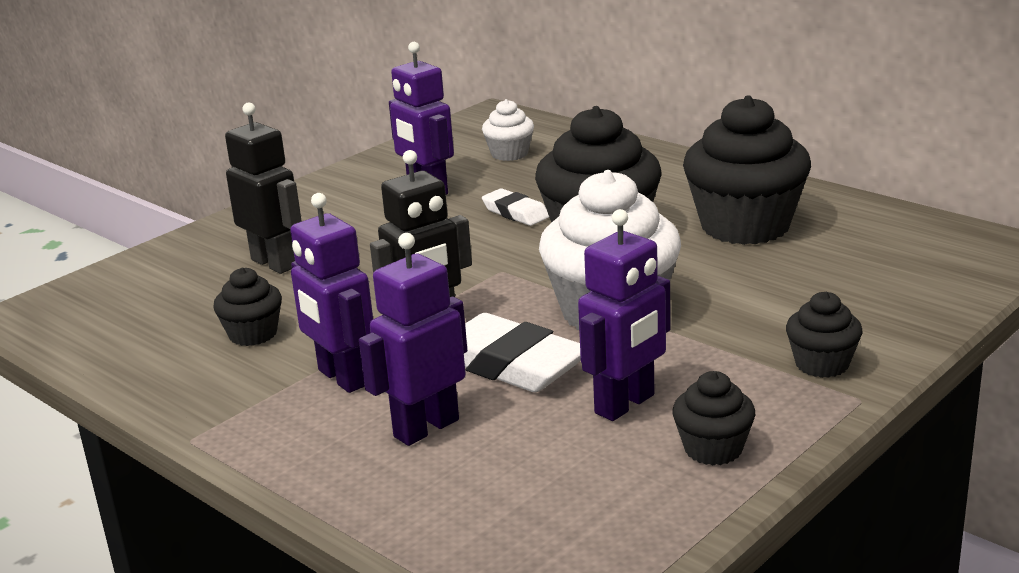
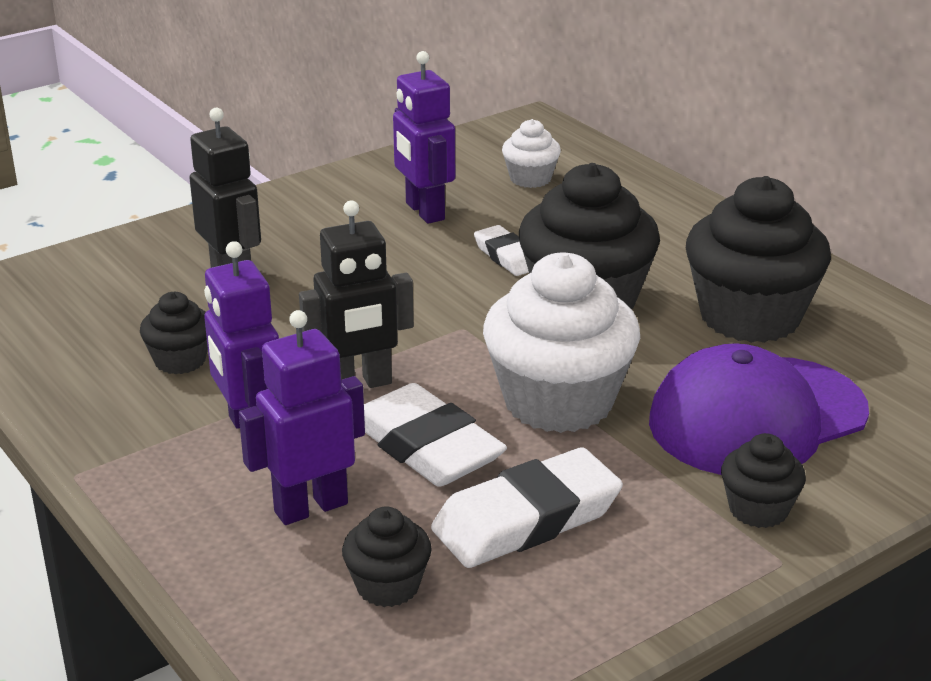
camera: 10 degrees right, 5 degrees up
purple robot [578,209,671,421] -> white eraser [431,447,623,568]
black cupcake [672,371,755,465] -> black cupcake moved to [342,506,432,607]
none -> purple cap [649,343,869,475]

